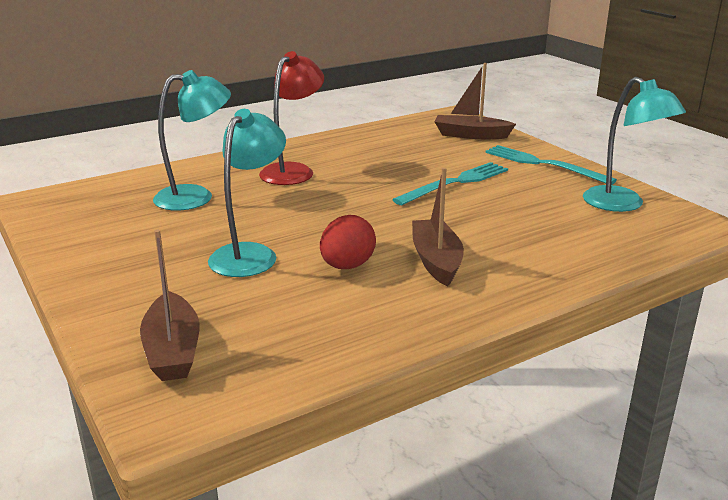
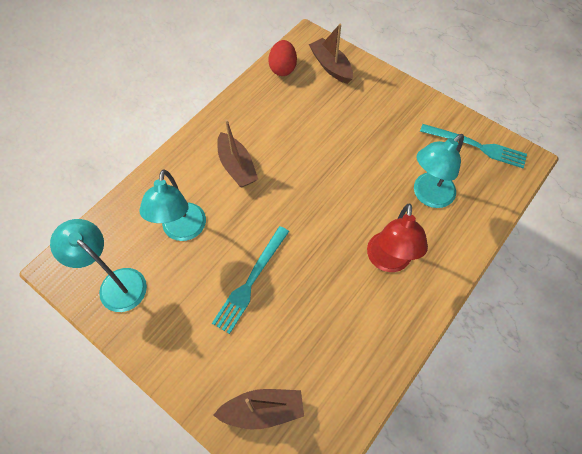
camera: 160 degrees right, 35 degrees up
turquoise lamp [208,109,286,277] -> turquoise lamp moved to [139,169,206,241]
red egg [320,215,376,269] -> red egg moved to [268,40,297,76]
turquoise fork [485,145,617,185] -> turquoise fork moved to [420,124,527,168]

